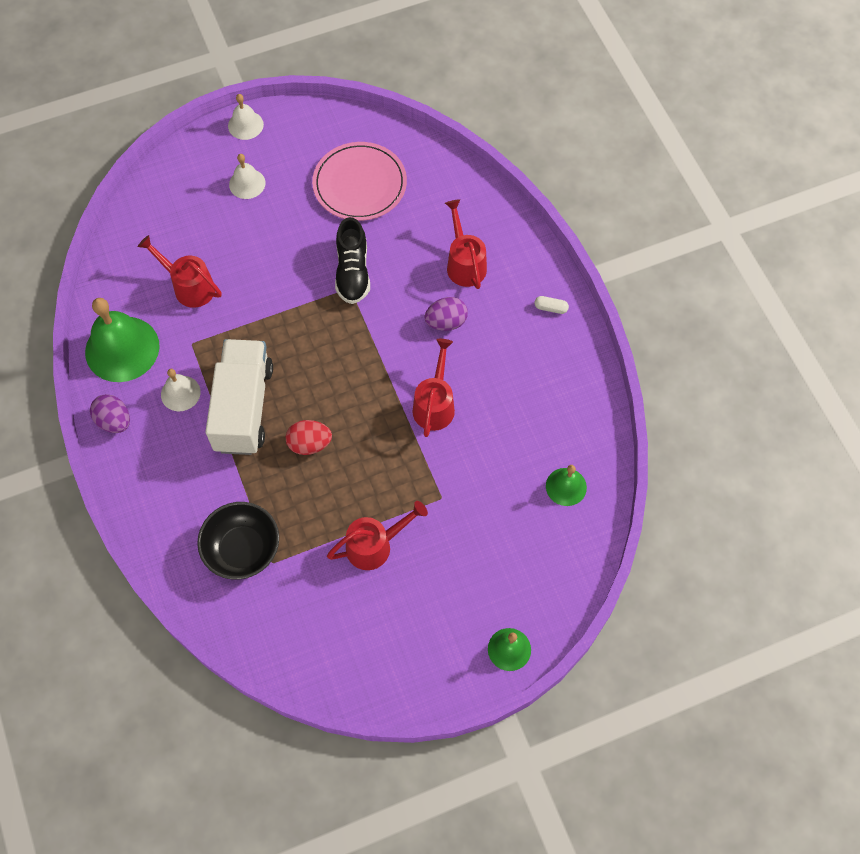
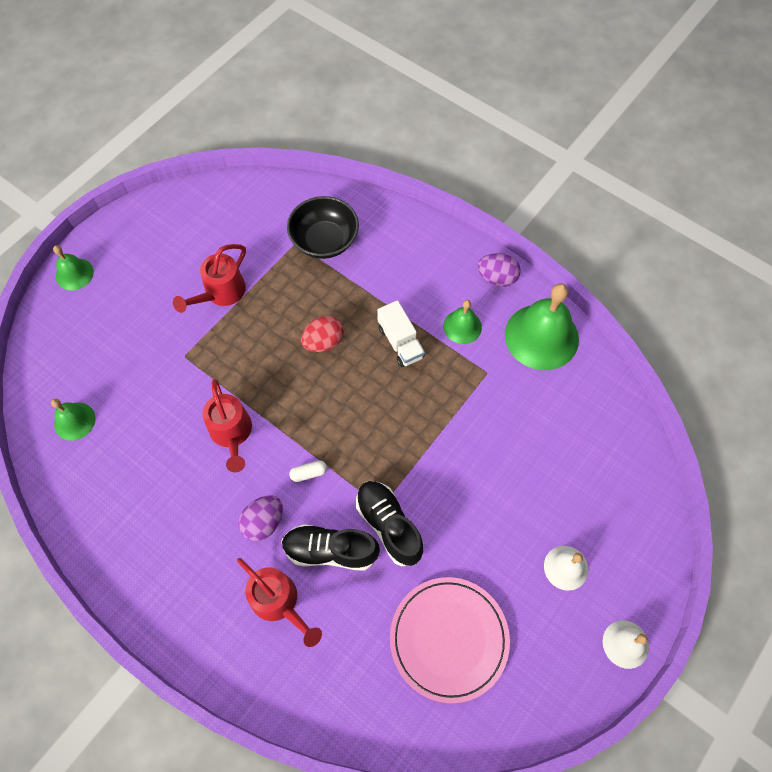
camera: 150 degrees right, 0 degrees up
red watering can [137,235,222,308] -> none
white bell [161,369,201,411] -> green bell [443,300,482,344]
white truck [205,339,273,455] -> white truck [377,300,425,367], size x0.54
white capsule [534,296,569,314] -> white capsule moved to [289,460,327,482]
none -> black shoe [281,524,380,571]

